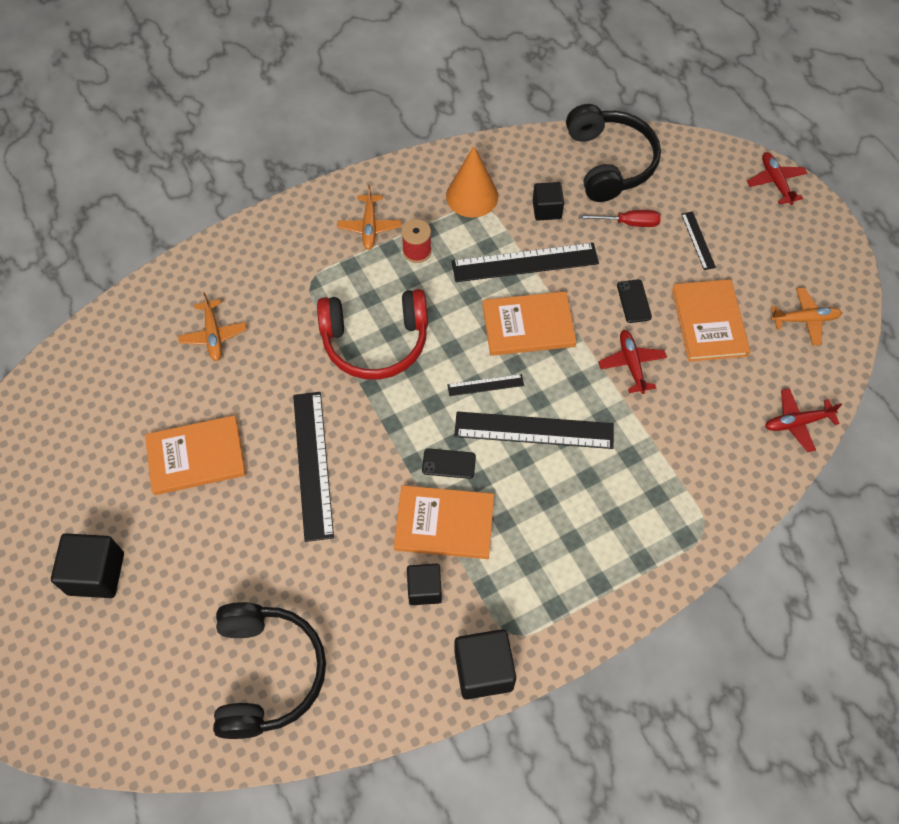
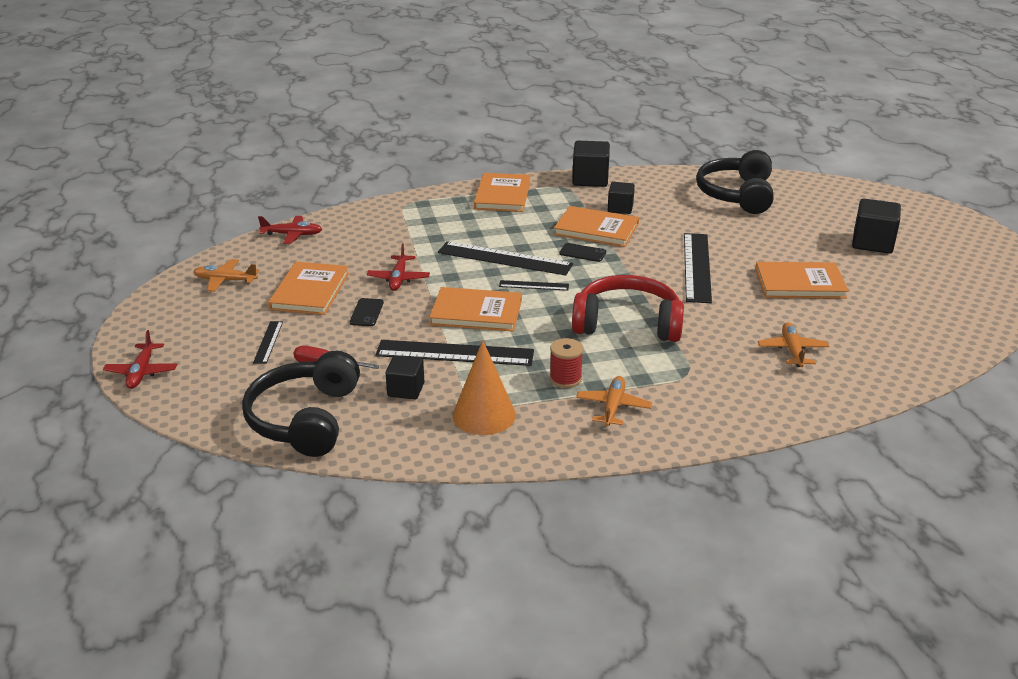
camera: 165 degrees left, 30 degrees down
none -> orange book [474,173,531,212]

